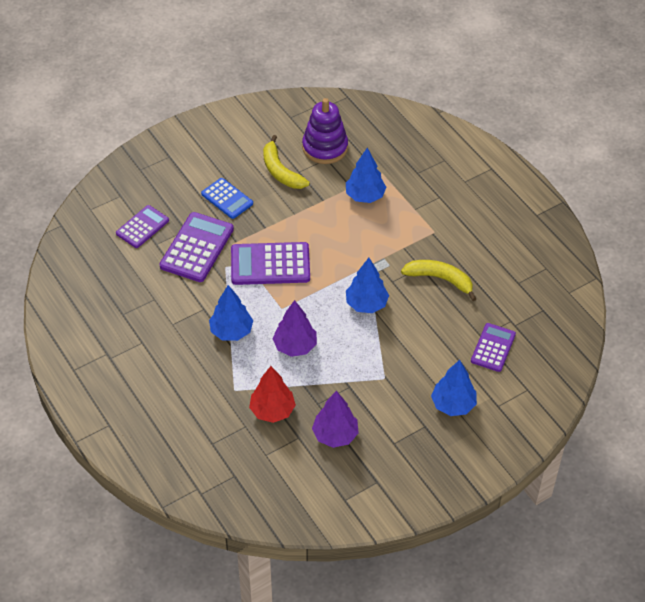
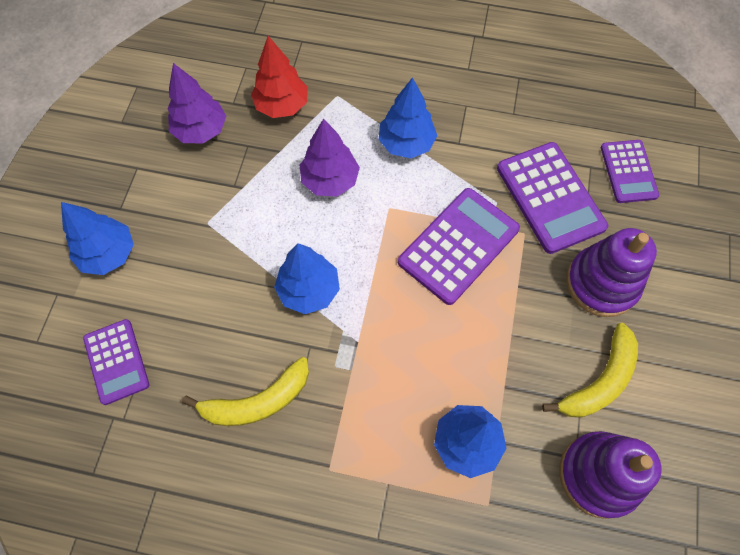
camera: 135 degrees right, 15 degrees up
blue calculator [201,178,253,219] -> purple stacking toy [566,228,657,317]
yellow banana [263,135,310,189] -> yellow banana turned 120 degrees clockwise [542,323,638,417]

